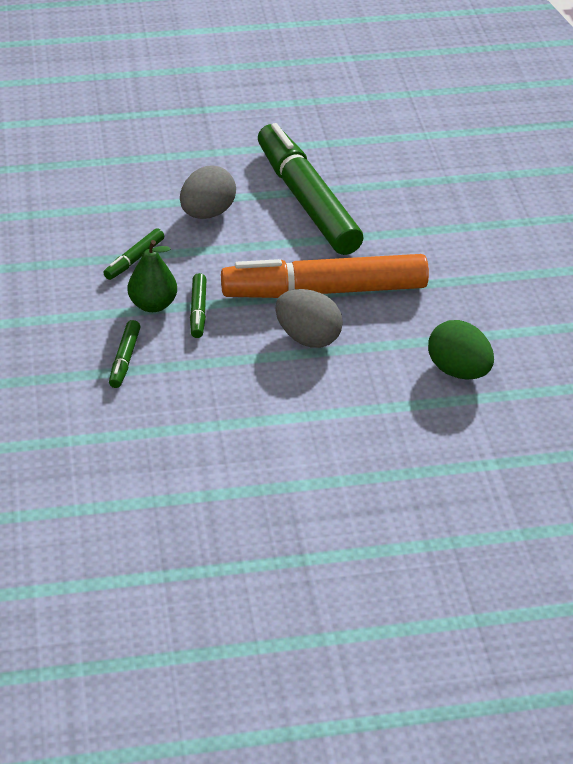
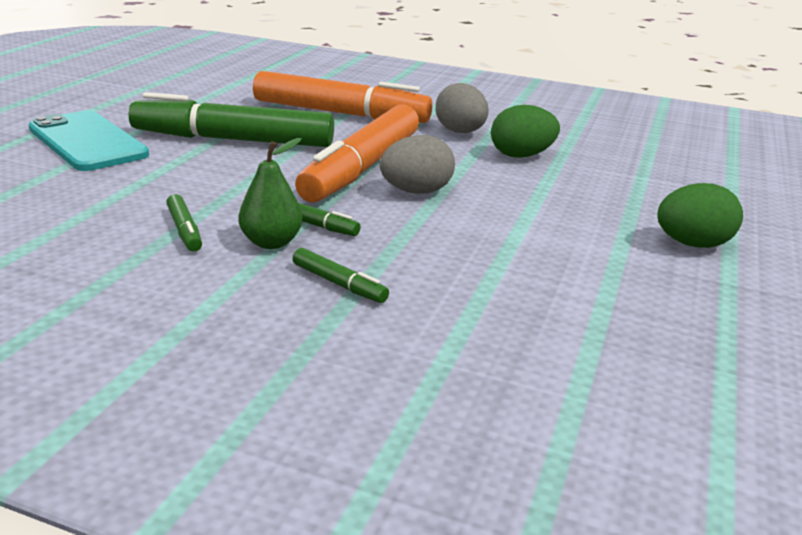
camera: 60 degrees left, 15 degrees down
grey egg [180,165,236,219] -> grey egg moved to [436,83,489,133]
none -> turquoise phone [29,110,149,171]
none -> orange marker [253,71,433,123]
none -> green egg [657,183,743,248]

